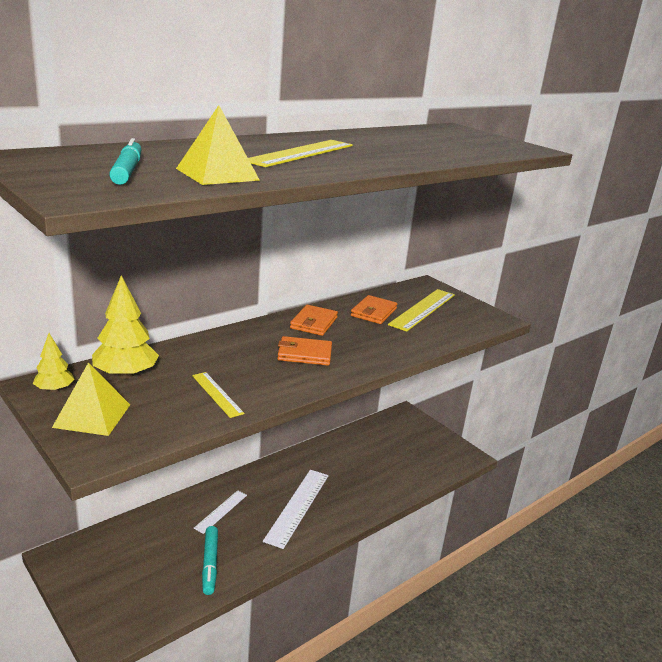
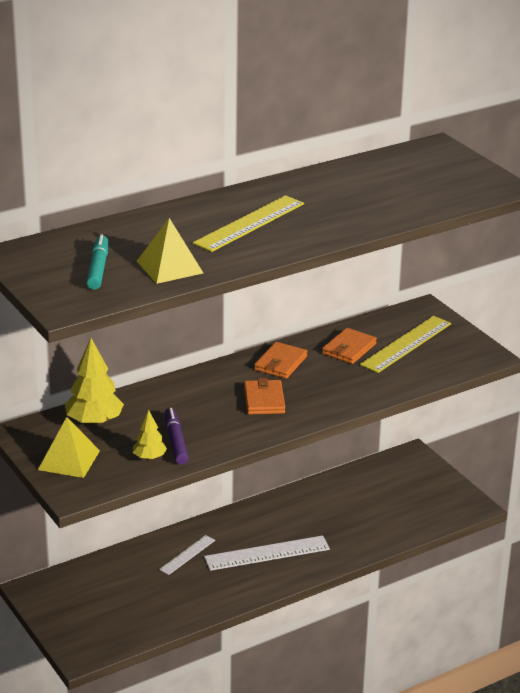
camera: 10 degrees right, 5 degrees up
yellow tree [33,333,74,392] -> yellow tree moved to [133,410,167,460]
yellow ruler [192,372,245,418] -> purple marker [165,408,189,465]
turquoise marker [202,526,218,595] -> none
white ruler [263,470,329,549] -> white ruler turned 45 degrees clockwise [204,535,330,571]
orange wallet [277,336,332,366] -> orange wallet turned 75 degrees clockwise [244,378,285,415]

